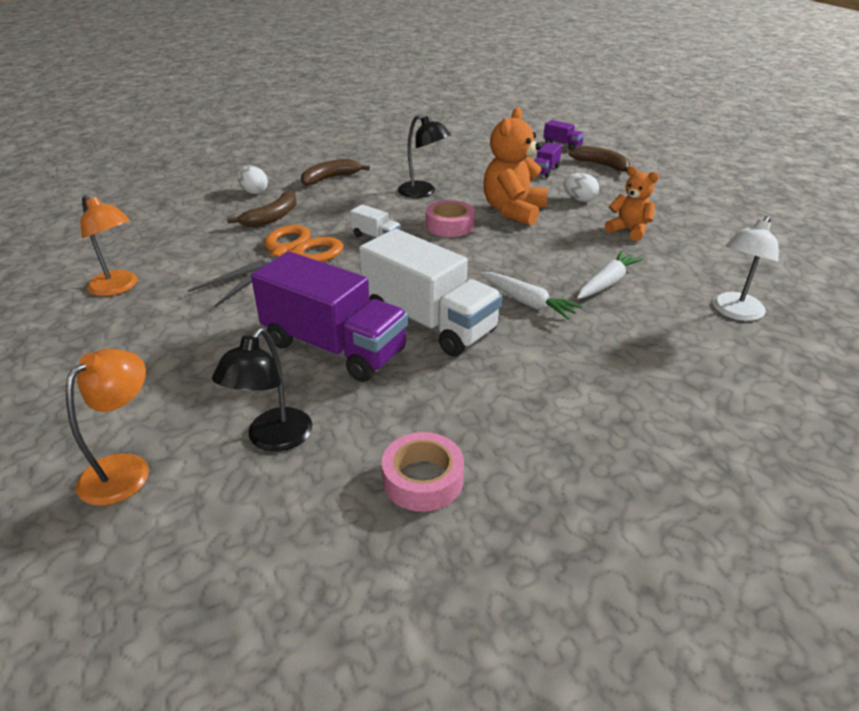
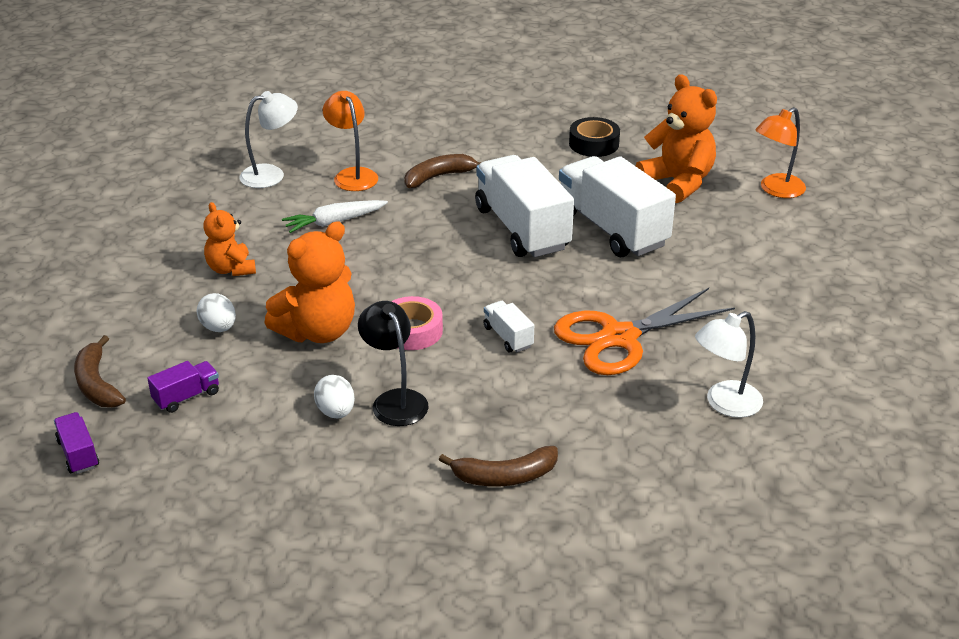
camera: 155 degrees left, 0 degrees up
orange lamp [80,195,138,296] -> orange lamp moved to [323,91,378,191]
black lamp [212,328,312,452] -> orange teddy bear [636,74,717,203]
brown banana [227,191,297,227] -> brown banana moved to [404,154,481,188]
white egg [237,166,268,194] -> white egg moved to [314,375,355,419]
purple truck [251,251,408,382] -> white truck [559,156,676,257]
pink tape [382,432,464,512] -> black tape [569,117,620,157]
white carrot [480,272,583,320] -> none
none -> white lamp [695,311,763,418]

